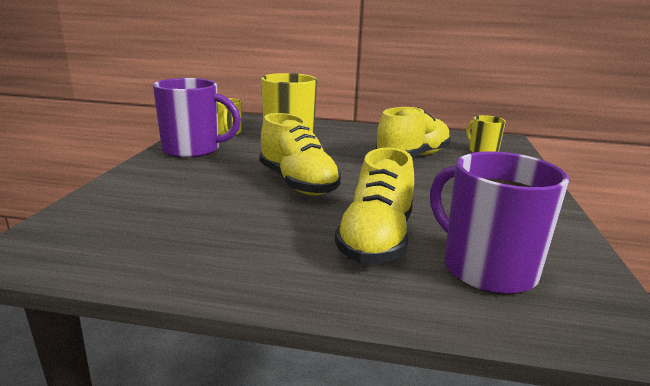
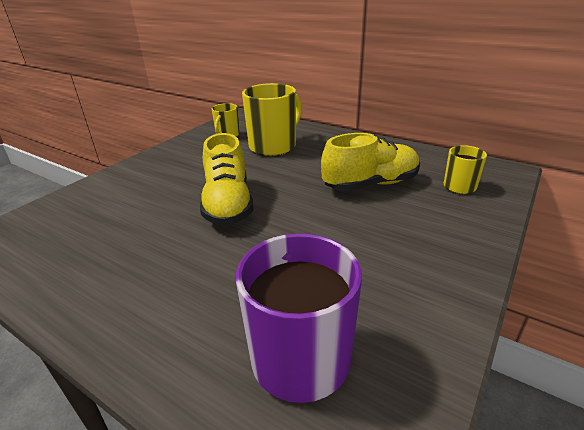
camera: 25 degrees right, 10 degrees up
purple mug [153,78,241,158] -> none
yellow shoe [334,148,414,263] -> none

